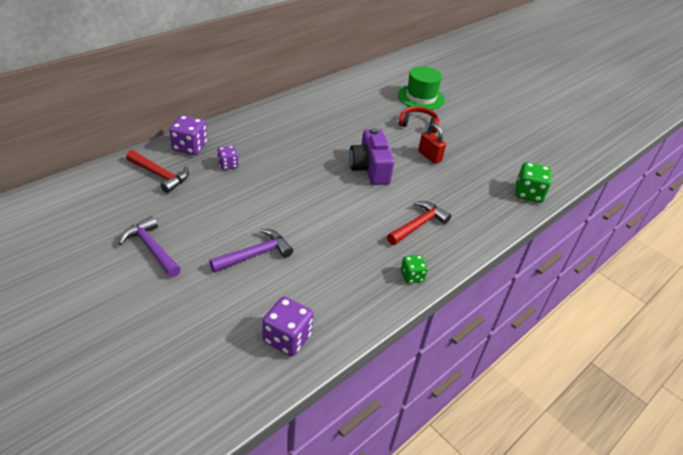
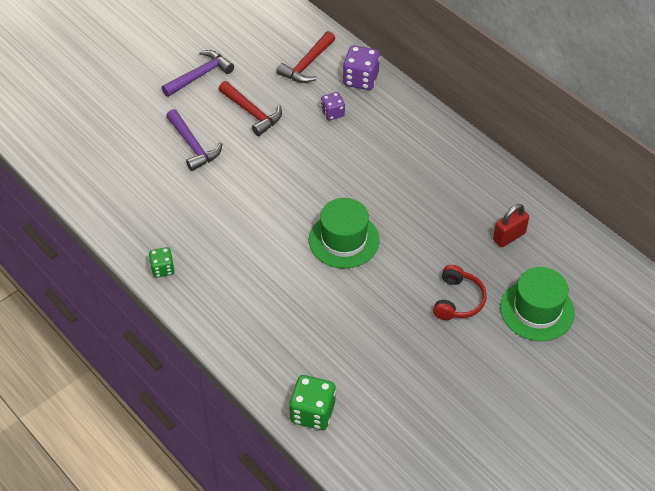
camera: 95 degrees right, 10 degrees up
purple dice [263,296,314,356] -> none
purple camera [349,128,394,185] -> green hat [309,198,379,268]
red hammer [387,201,451,245] -> red hammer moved to [219,81,282,136]
red padlock [418,124,446,164] -> red padlock moved to [493,204,529,247]

